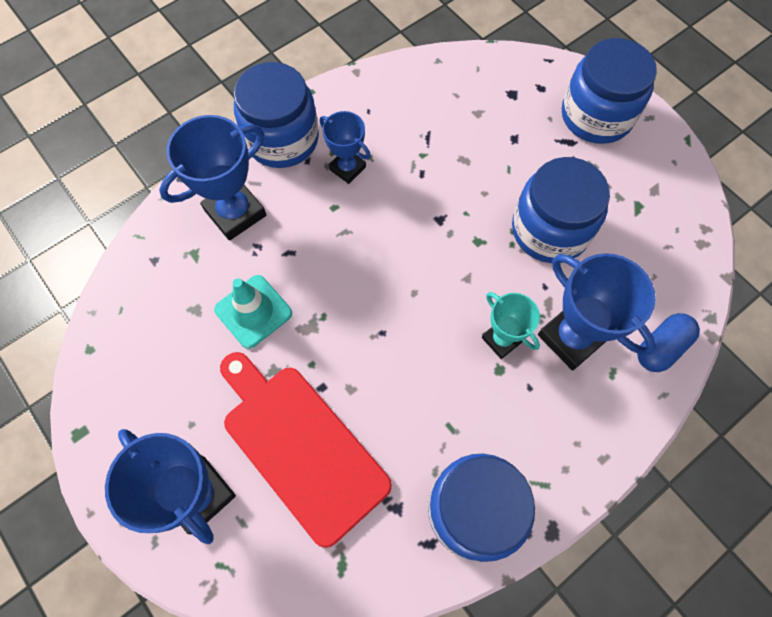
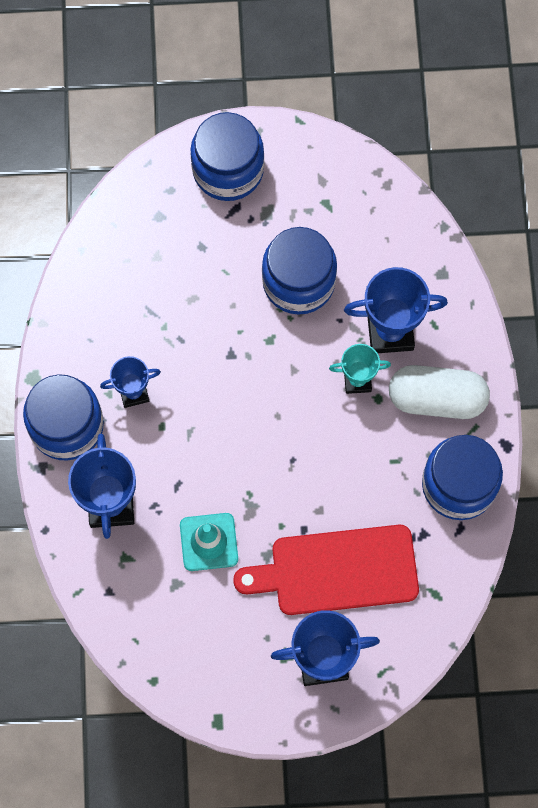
camera: 55 degrees left, 5 degrees up
blue capsule [637,313,700,372] -> none
none -> white capsule [389,365,490,419]

